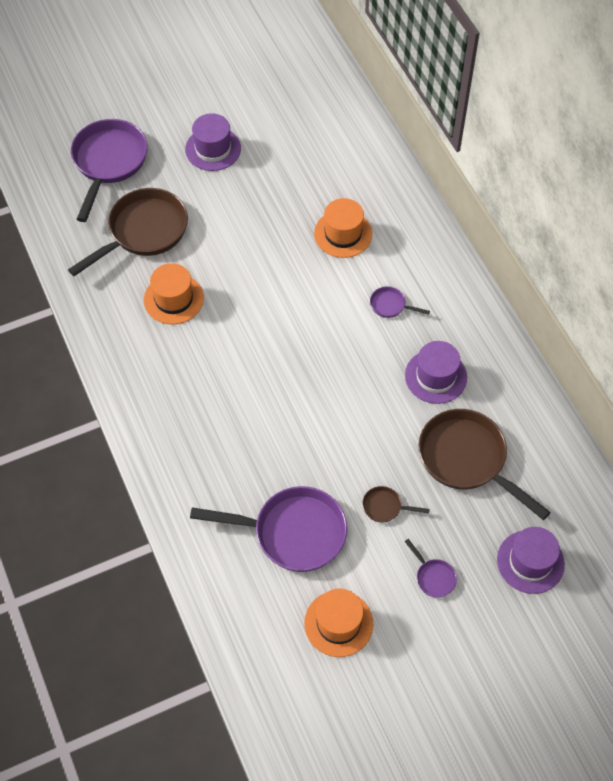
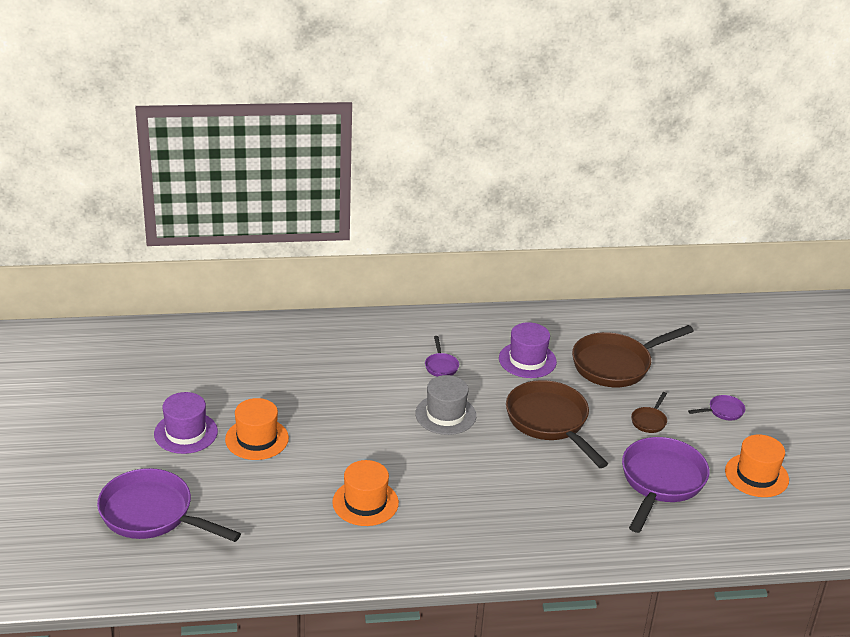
camera: 75 degrees left, 25 degrees down
brown pan [68,188,188,276] -> brown pan moved to [506,380,608,468]
orange hat [314,198,372,258] -> orange hat moved to [225,398,289,460]
purple pan [370,286,430,318] -> purple pan turned 45 degrees counterclockwise [425,336,459,377]
purple hat [497,527,565,594] -> none
none -> grey hat [415,375,476,435]

